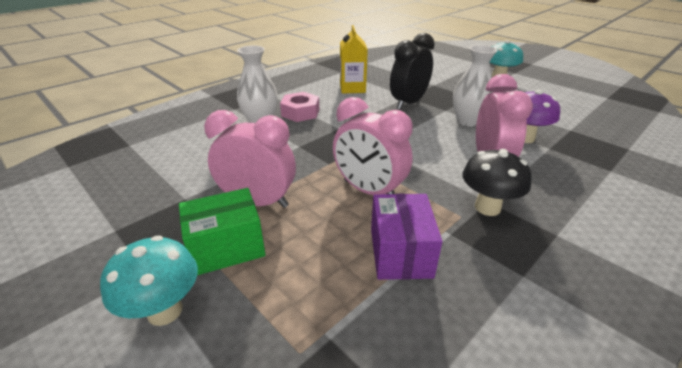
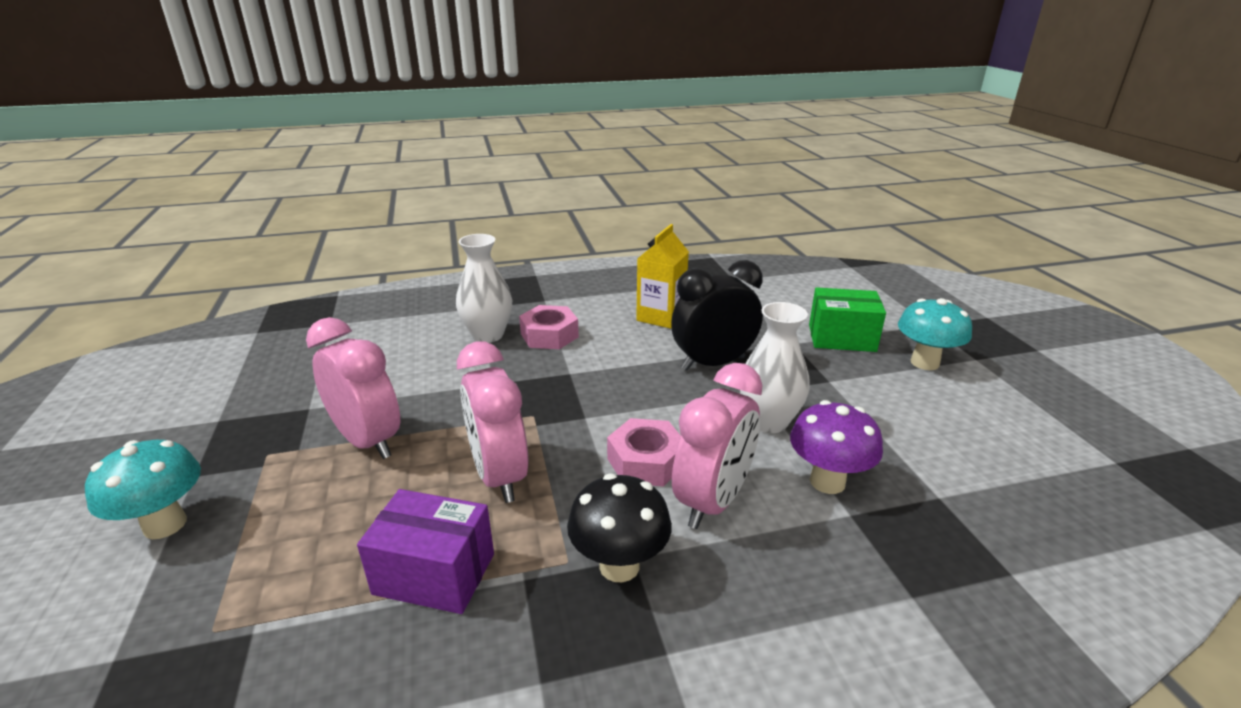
camera: 30 degrees right, 5 degrees down
green box [179,188,266,275] -> green box moved to [809,287,886,352]
purple box [371,194,443,280] -> purple box turned 75 degrees clockwise [357,489,494,614]
none -> pink nut [607,418,681,487]

